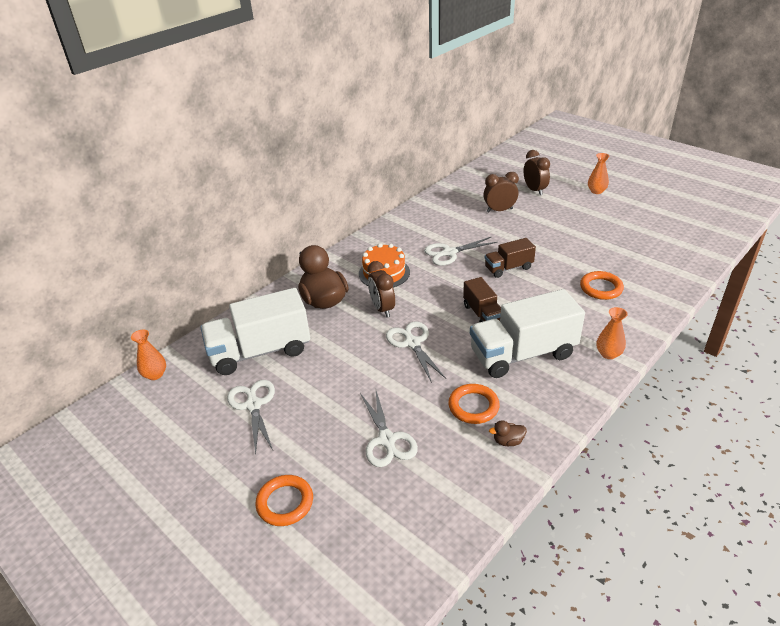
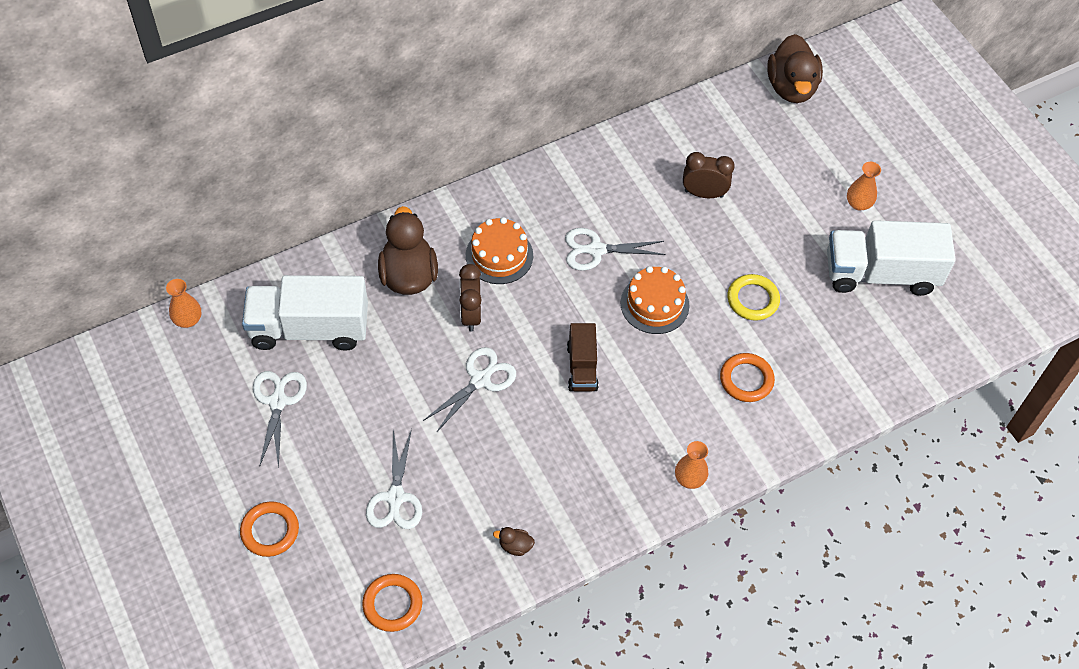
camera: 15 degrees right, 20 degrees up
white scissors [386,322,446,383] -> white scissors turned 45 degrees clockwise [423,347,516,433]
orange ring [448,384,500,424] -> orange ring moved to [362,574,422,632]
white truck [470,289,585,378] -> white truck moved to [827,220,956,296]
brown truck [485,238,536,278] -> orange cake [620,266,689,334]
brown clock [524,150,550,195] -> none
none -> yellow ring [727,274,780,321]
none -> brown duck [767,34,823,103]

